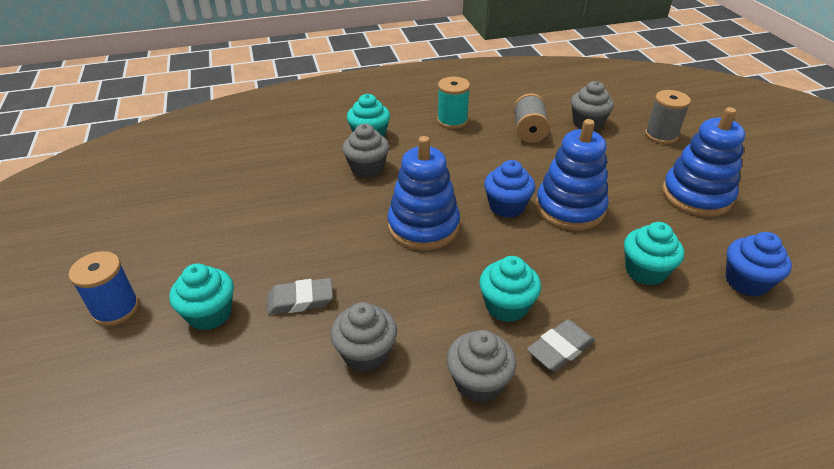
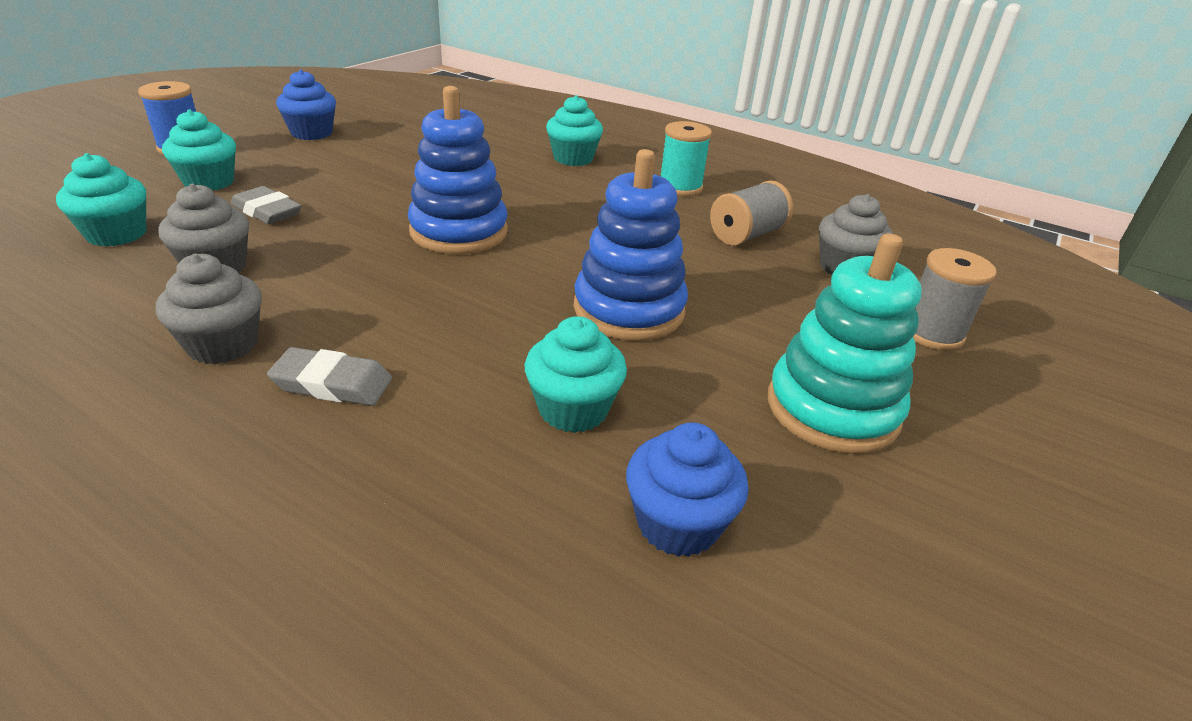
camera: 45 degrees right, 5 degrees down
grey cupcake [342,124,389,178] -> none
turquoise cupcake [479,256,541,322] -> turquoise cupcake moved to [56,153,146,247]
blue cupcake [484,160,535,218] -> blue cupcake moved to [276,69,336,140]
blue stacking toy [662,107,745,217] -> turquoise stacking toy [768,233,922,454]

